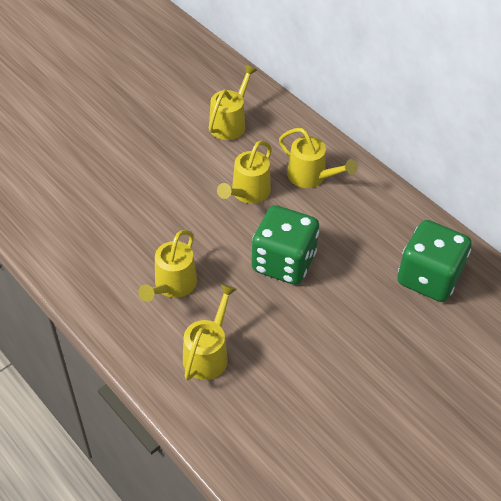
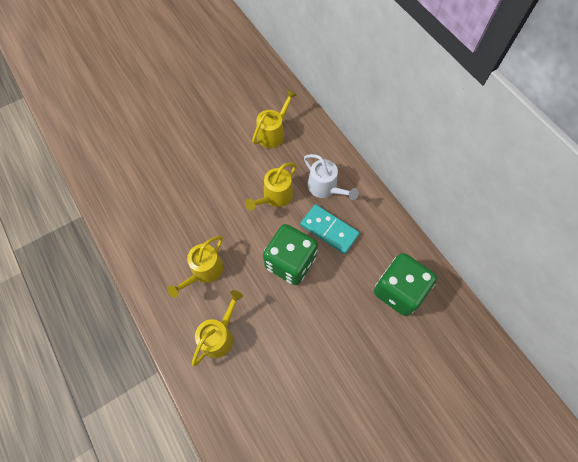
camera: 10 degrees right, 15 degrees up
yellow watering can [279,128,357,188] -> white watering can [304,154,359,200]
none -> turquoise domino [300,204,360,254]

